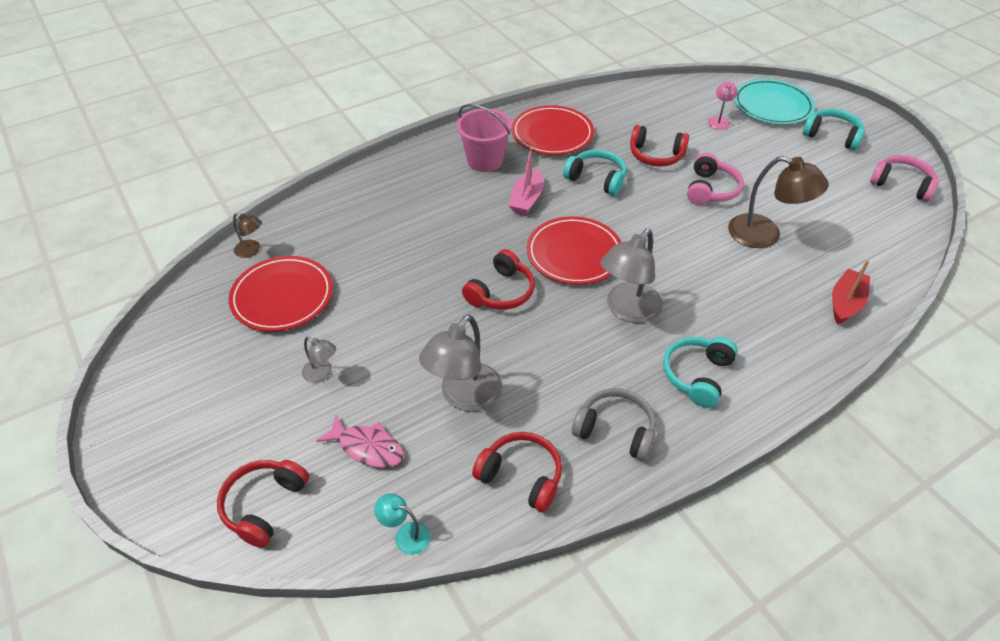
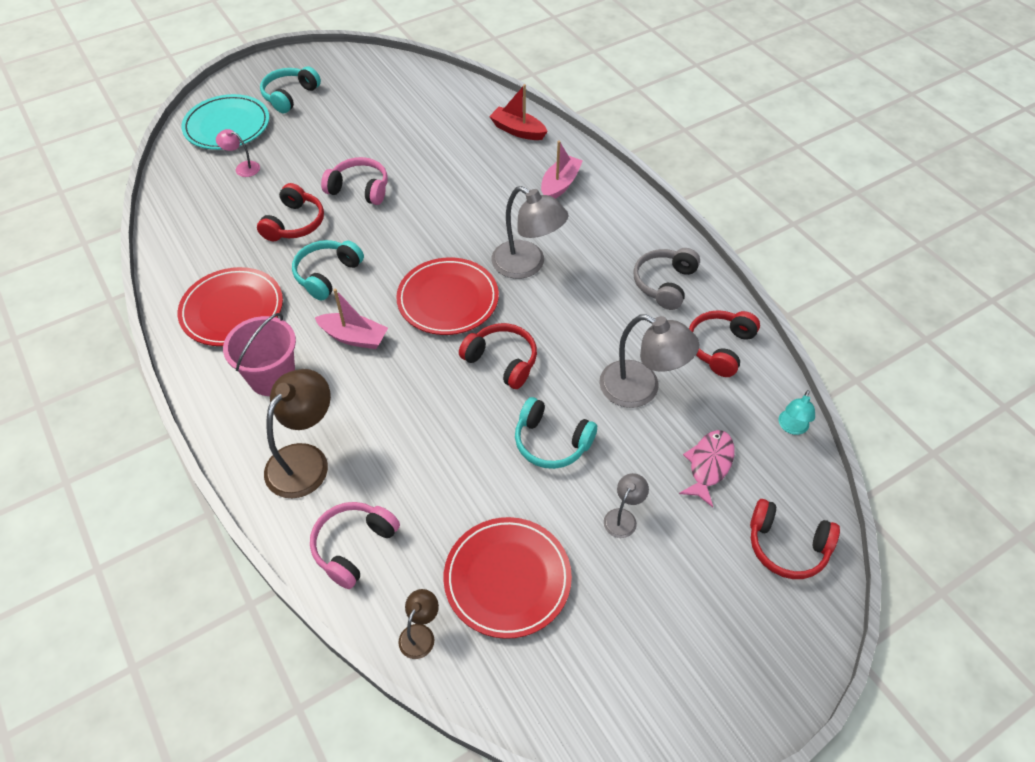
camera: 90 degrees left, 5 degrees up
turquoise headphones [663,337,738,408] -> turquoise headphones moved to [515,397,597,469]
brown lamp [728,156,829,248] -> brown lamp moved to [264,369,331,499]
pink headphones [870,155,939,202] -> pink headphones moved to [310,502,400,589]
none -> pink boat [541,141,583,199]

